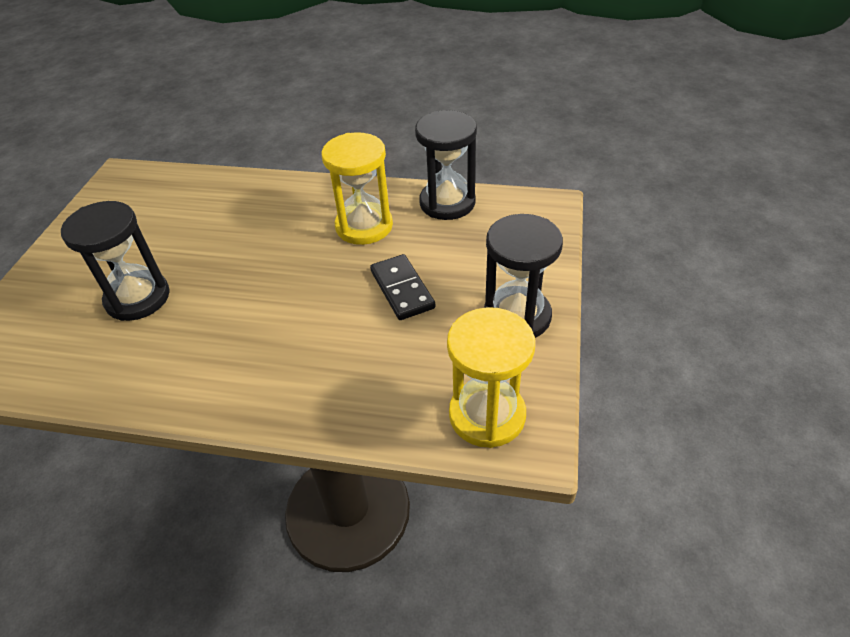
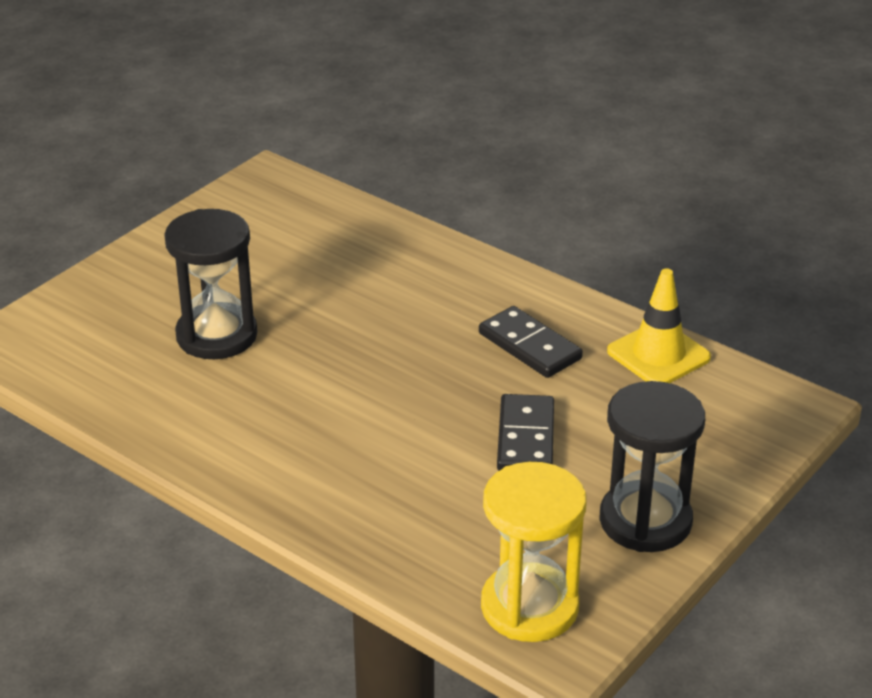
camera: 25 degrees right, 10 degrees down
yellow hourglass [321,132,393,245] -> black domino [479,306,583,378]
black hourglass [415,110,477,220] -> yellow traffic cone [607,268,711,383]

